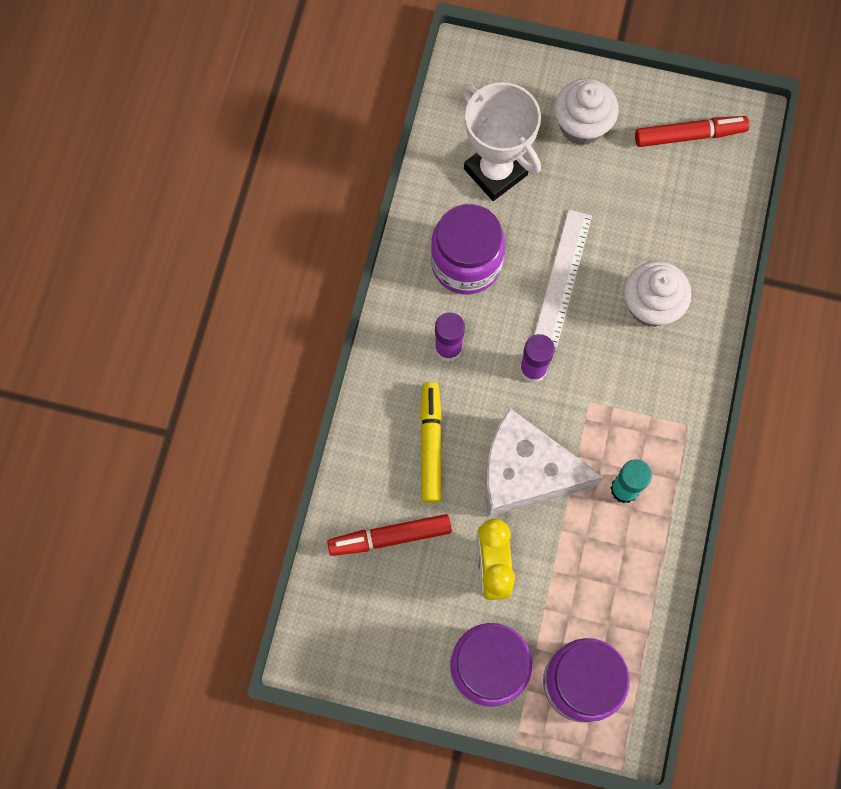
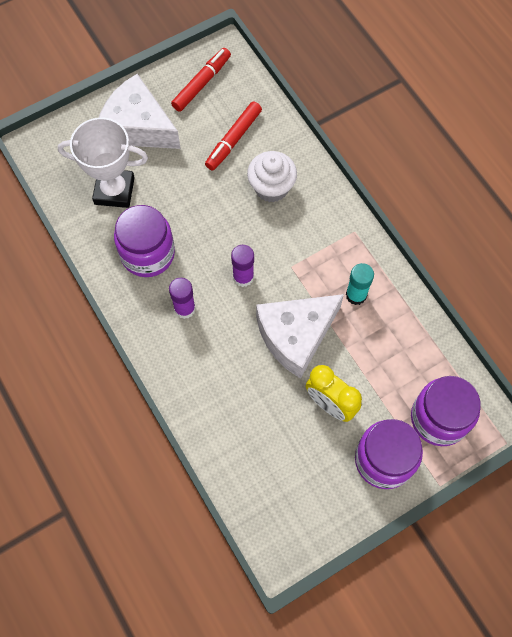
camera: 45 degrees left, 5 degrees down
red marker [327,514,452,556] -> red marker moved to [205,102,262,171]
yellow marker [420,382,442,503] -> none
white ruler [534,210,592,348] -> none
white cupcake [554,79,619,146] -> white cheese [99,74,181,149]

